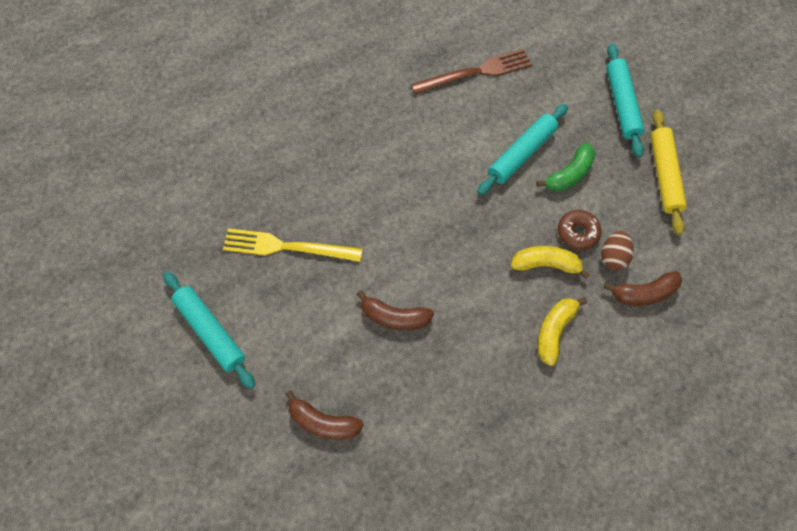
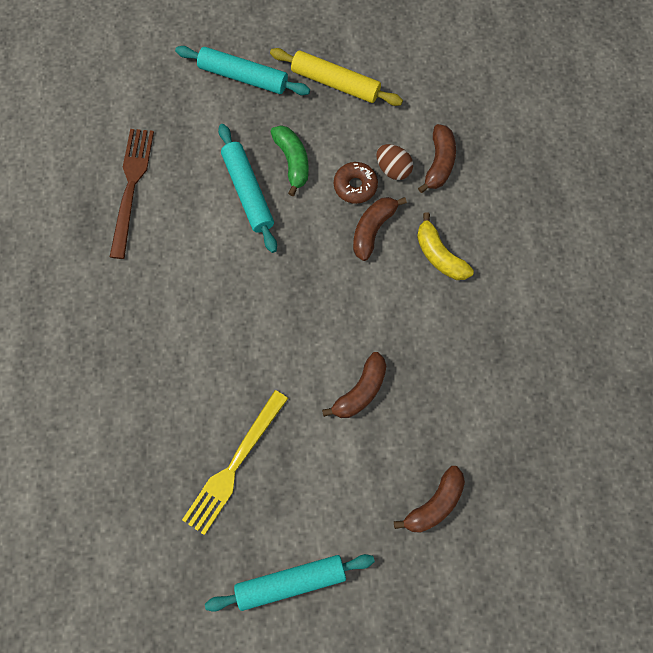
camera: 65 degrees left, 5 degrees up
yellow banana [511,246,590,279] -> brown banana [353,197,407,261]

